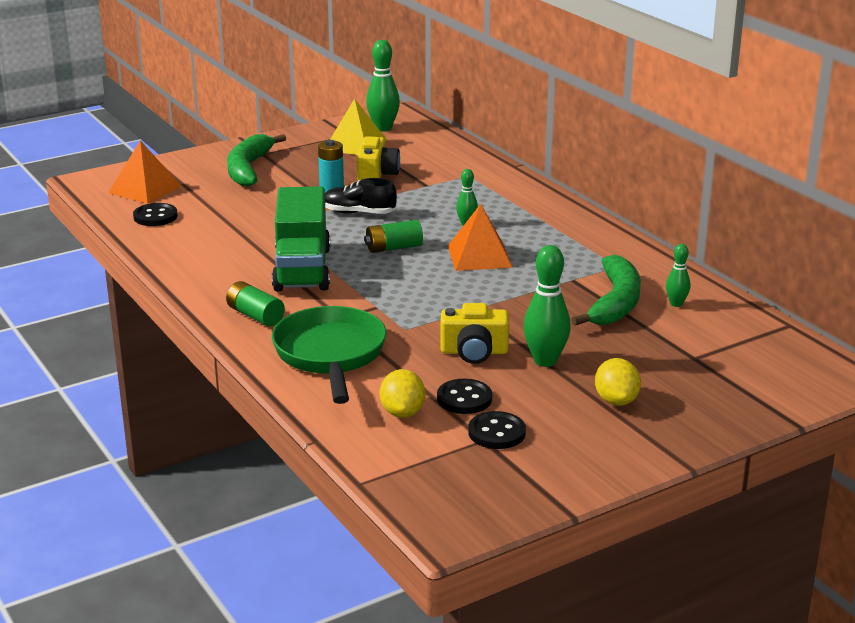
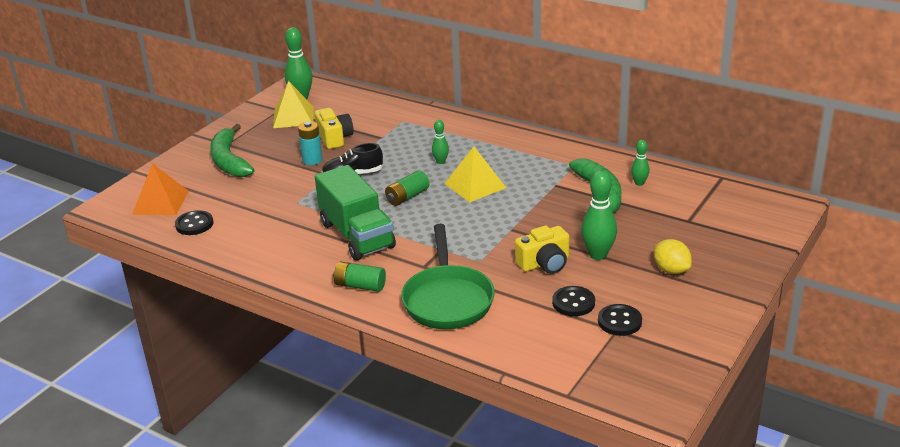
camera: 25 degrees left, 5 degrees up
green pan [272,306,387,404] -> green pan turned 150 degrees counterclockwise [401,224,495,329]
yellow lemon [380,369,425,418] -> none
orange pyramid [448,204,513,271] -> yellow pyramid [445,147,506,202]

